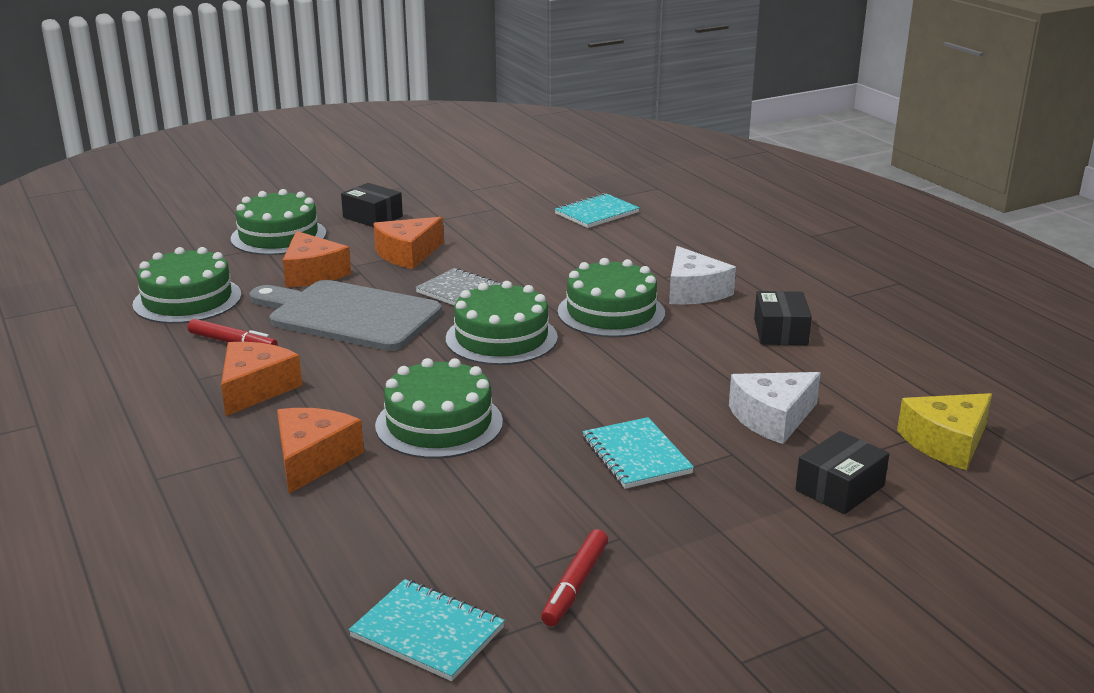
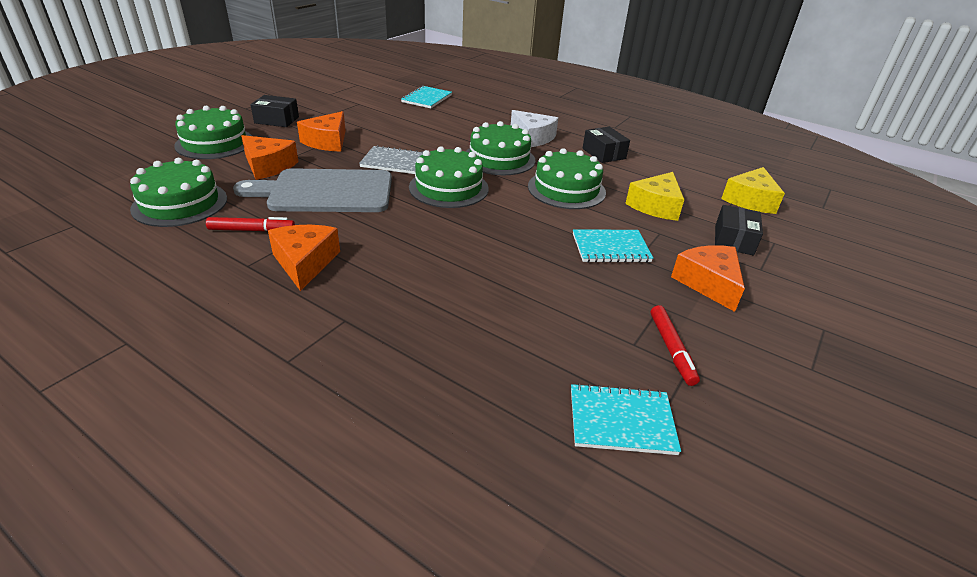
camera: 30 degrees left, 10 degrees up
orange cheese [277,408,364,494] -> orange cheese moved to [671,245,745,312]
green cake [375,358,503,459] -> green cake moved to [528,148,606,209]
turquoise notebook [583,417,694,489] -> turquoise notebook turned 45 degrees counterclockwise [573,229,653,262]
white cheese [729,372,821,444] -> yellow cheese [625,172,684,221]

